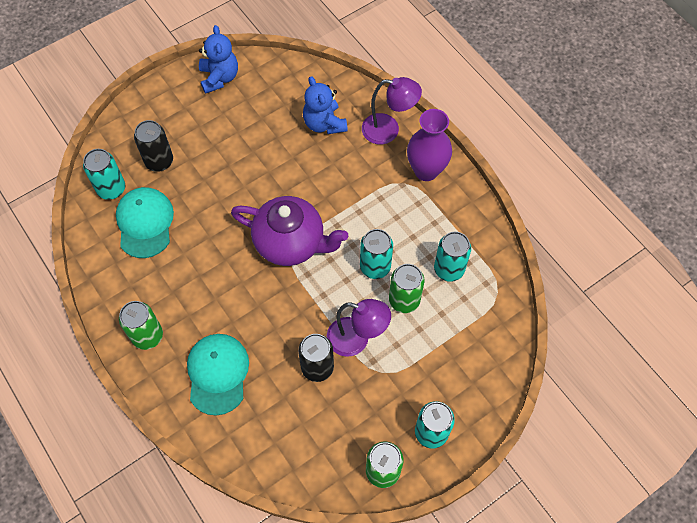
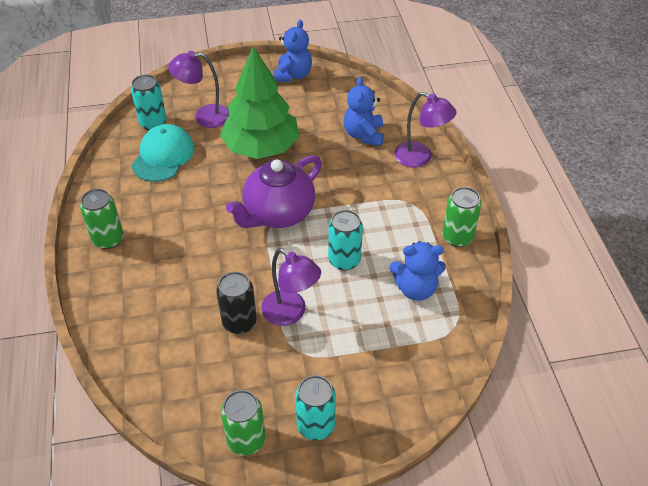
camera: 25 degrees right, 15 degrees down
black can [134,120,173,172] -> purple lamp [168,51,229,128]
turquoise cap [187,334,249,416] -> none
purple teapot [231,196,348,266] -> purple teapot turned 90 degrees clockwise [226,155,322,228]
green can [389,264,424,313] -> green can moved to [442,187,481,247]
purple vase [407,109,452,181] -> none
turquoise can [434,232,471,282] -> blue teddy bear [389,241,446,301]
none -> green tree [220,47,300,159]

